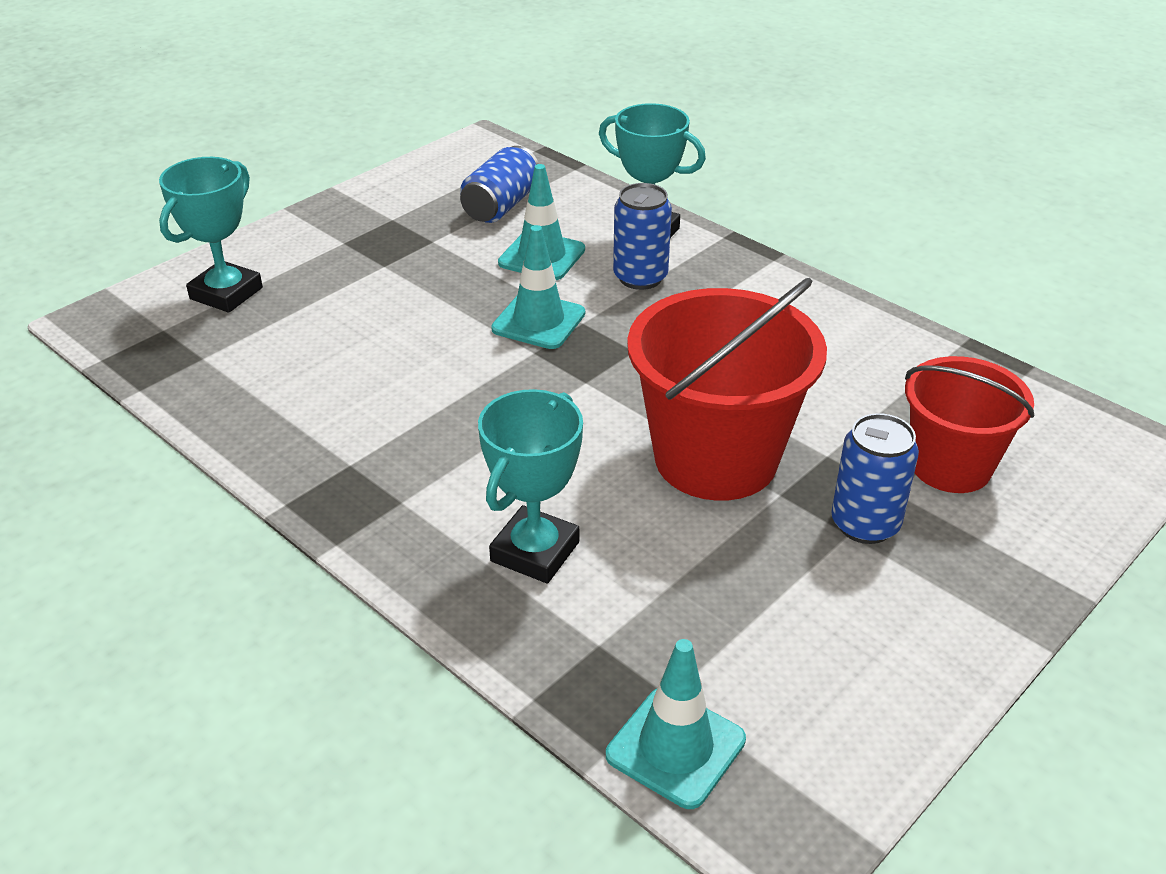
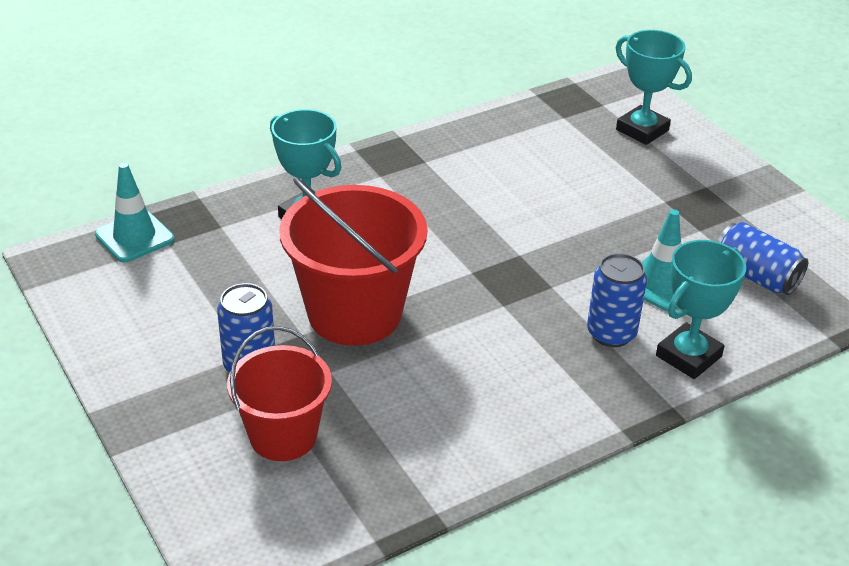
camera: 105 degrees right, 0 degrees up
turquoise traffic cone [491,225,585,349] -> none

